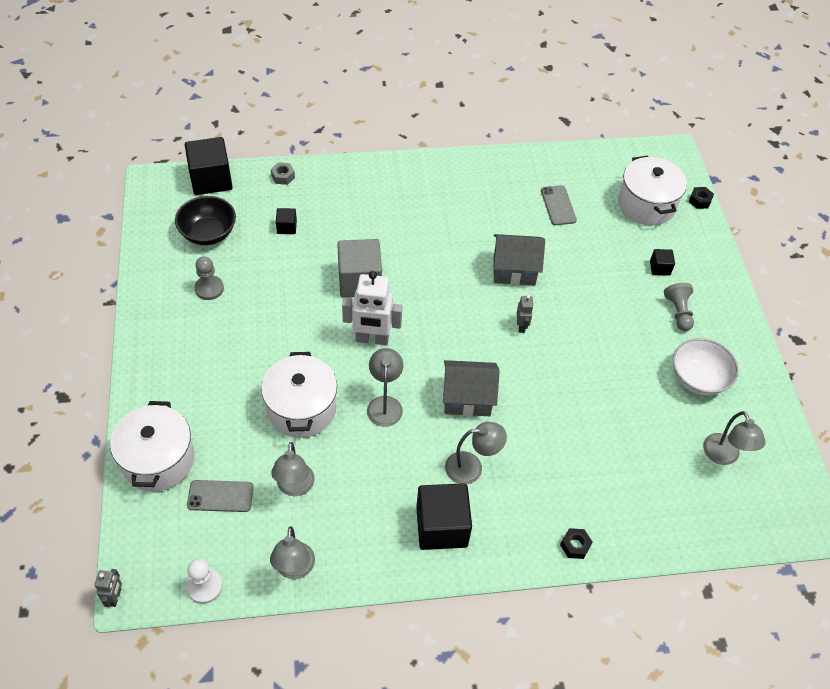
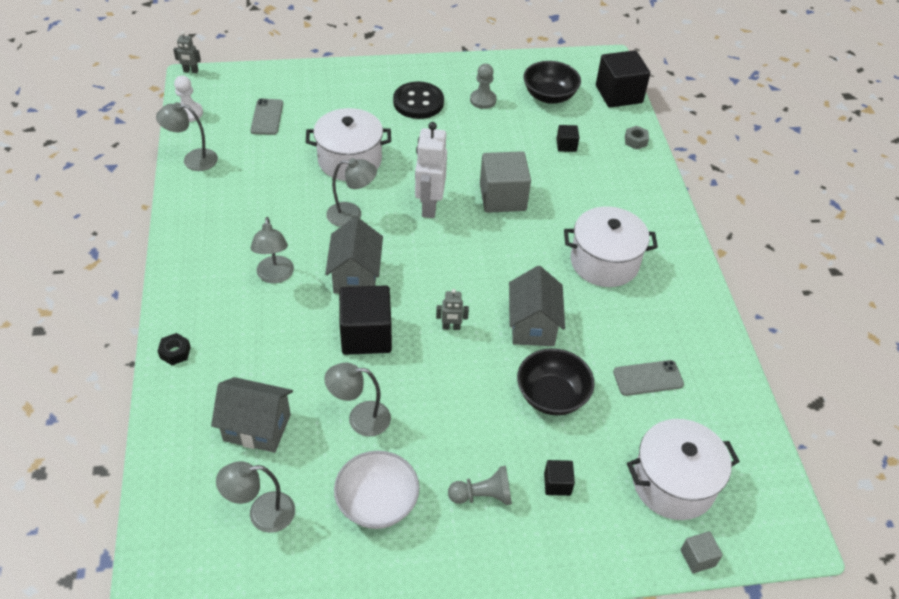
camera: 90 degrees right, 5 degrees down
white pot [110,401,195,492] -> white pot moved to [564,206,658,287]
grey lamp [271,442,315,496] -> grey lamp moved to [324,363,391,436]
black cube [416,483,472,550] -> black cube moved to [339,285,392,355]
black nut [688,187,714,209] -> grey cube [681,531,723,574]
none -> grey house [211,377,293,453]
none -> black button [393,82,444,119]
none -> black bowl [517,348,595,415]

